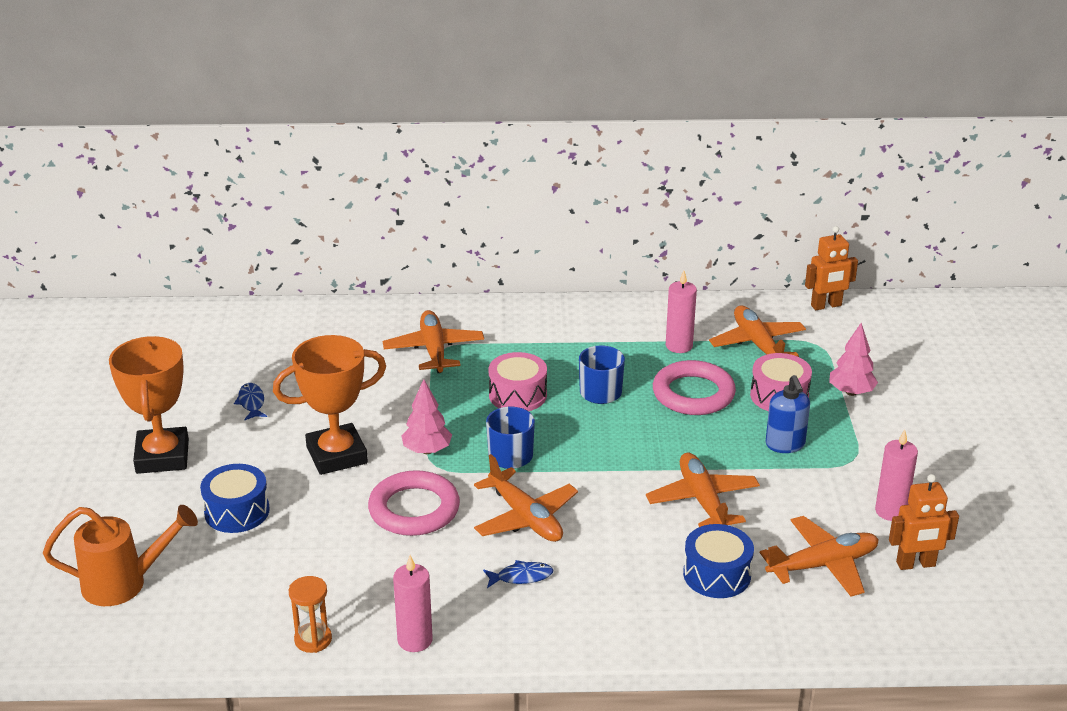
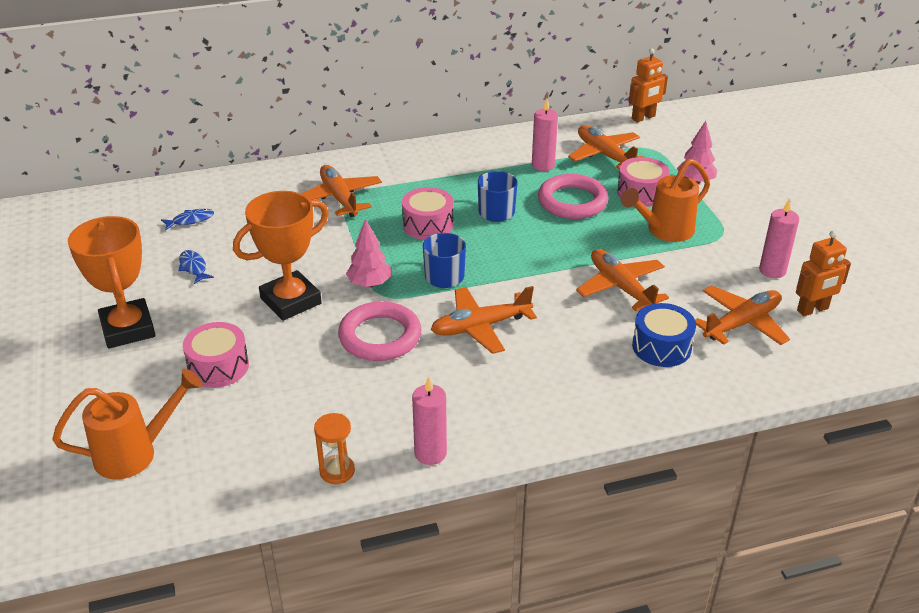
camera: 15 degrees left, 5 degrees up
blue drum [200,464,270,533] -> pink drum [183,322,249,388]
orange plane [474,454,578,542] -> orange plane turned 120 degrees clockwise [431,286,537,354]
blue fish [483,560,554,588] -> blue fish moved to [161,209,214,231]
blue soap dispenser [765,375,810,453] -> orange watering can [621,158,710,242]

